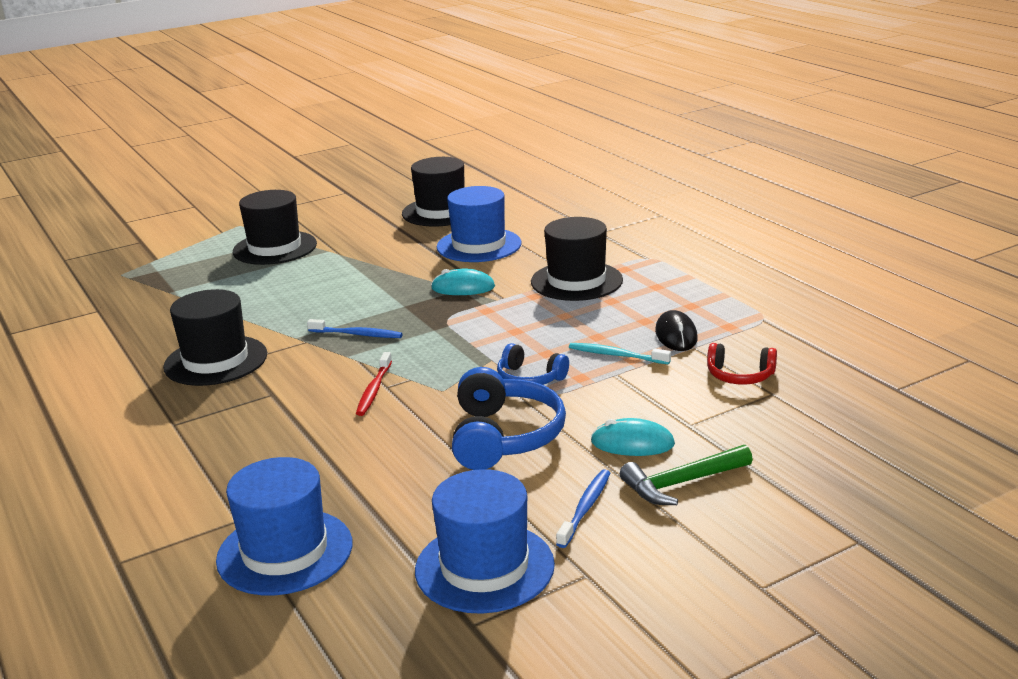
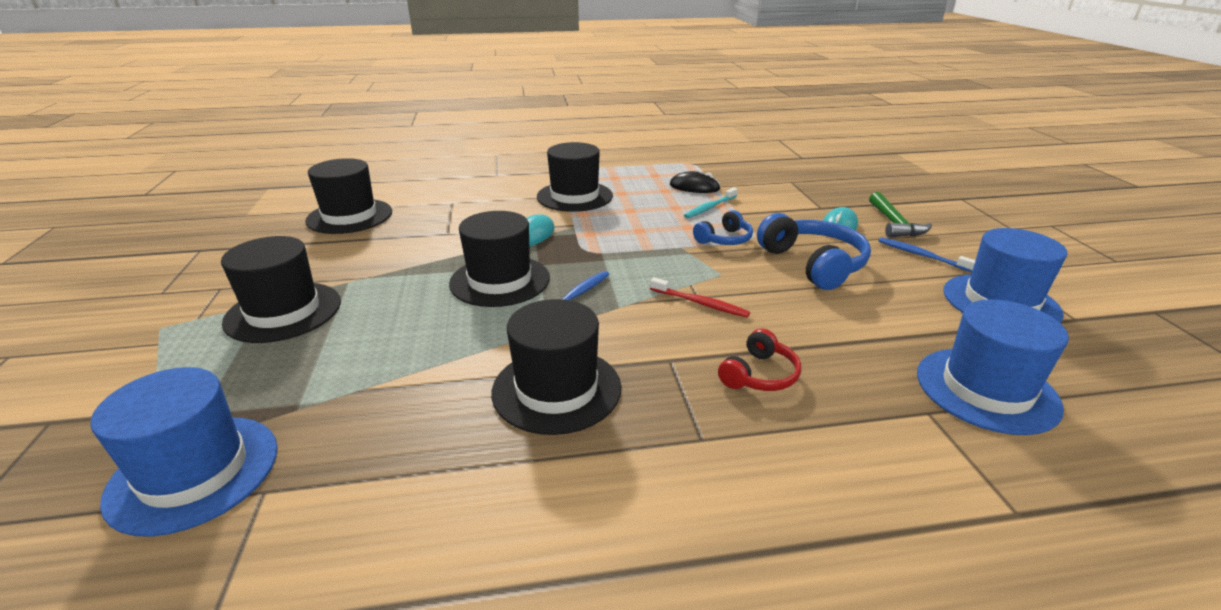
camera: 70 degrees left, 5 degrees up
blue hat [437,186,522,262] -> blue hat moved to [90,367,278,537]
blue headphones [452,367,566,470] -> blue headphones turned 45 degrees clockwise [757,213,871,290]
red headphones [707,343,777,385] -> red headphones moved to [718,329,801,391]
none -> black hat [449,211,550,307]

